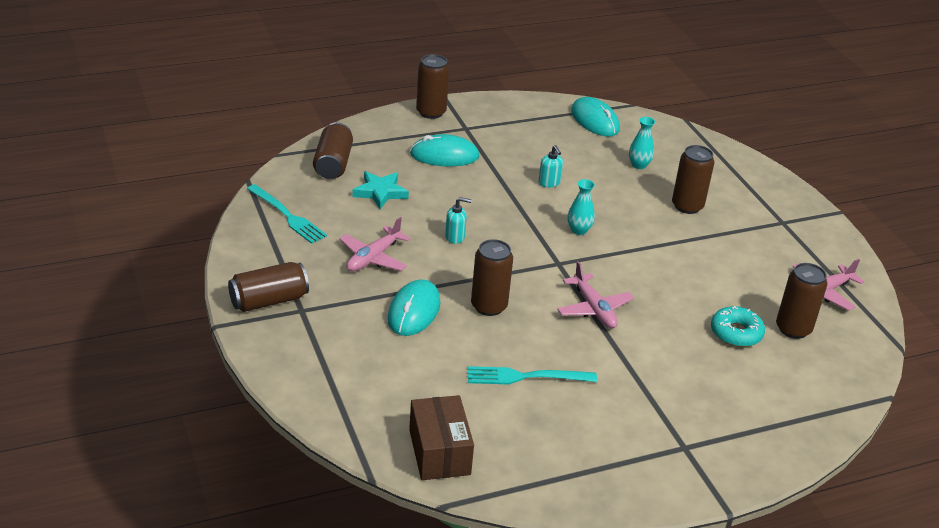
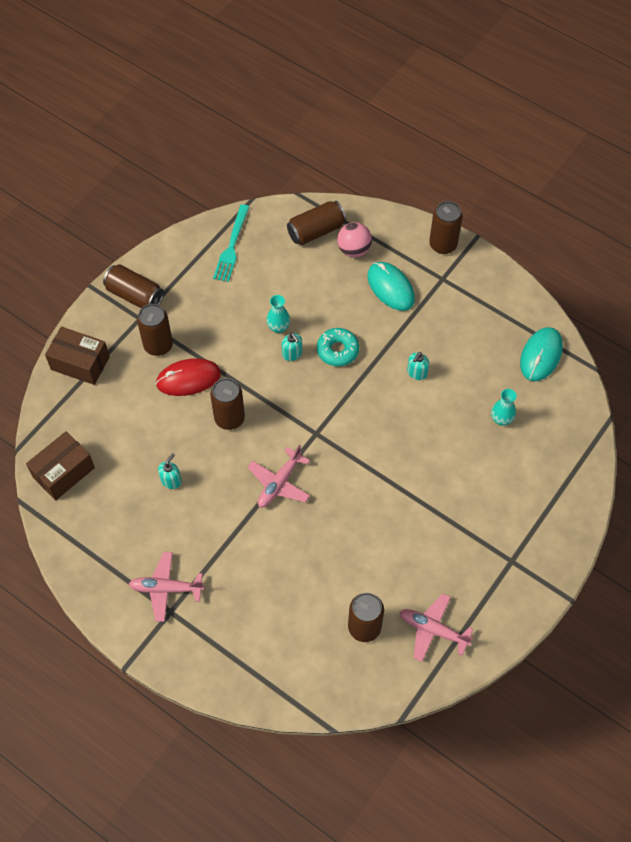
camera: 60 degrees right, 25 degrees up
pink plane [339,217,411,272] -> pink plane moved to [129,552,204,622]
turquoise star [352,171,409,209] -> none
turquoise mouse [387,279,440,336] -> red mouse [156,358,221,396]
turquoise fork [467,366,597,384] -> turquoise soap dispenser [158,453,182,489]
turquoise vase [567,179,595,235] -> turquoise vase moved to [267,295,290,333]
brown can [672,145,714,214] -> brown can moved to [137,304,173,356]
turquoise donut [711,306,765,347] -> turquoise donut moved to [317,328,359,366]
none -> brown box [45,327,110,385]
none -> pink ball [337,222,372,257]

